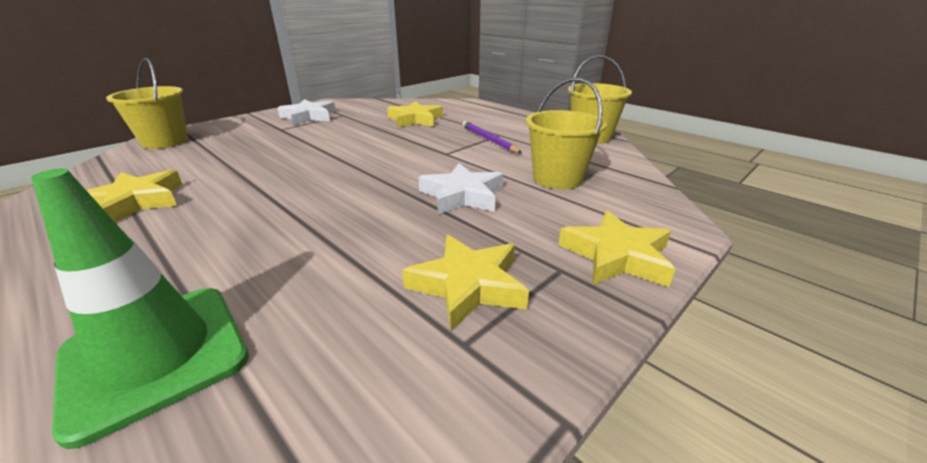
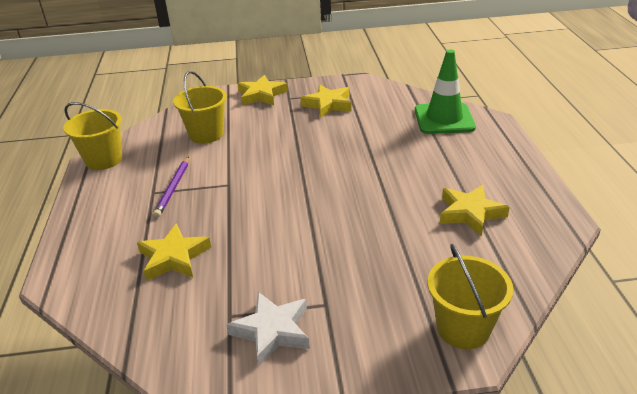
camera: 140 degrees left, 5 degrees up
white star [419,163,503,214] -> none

